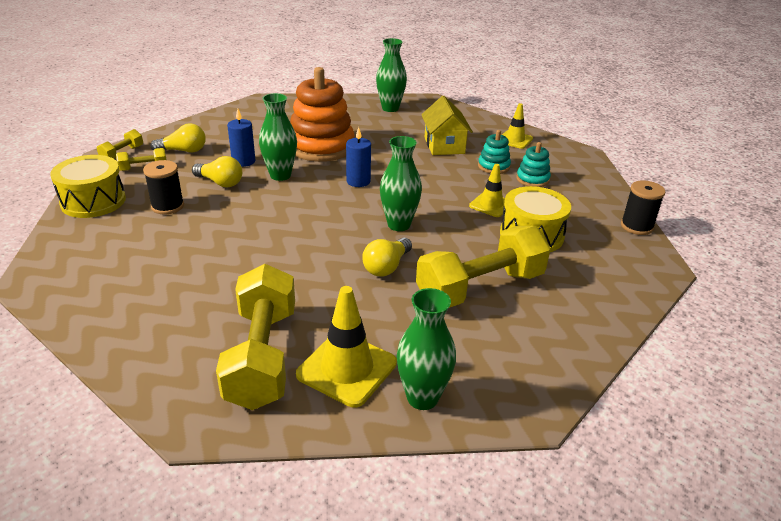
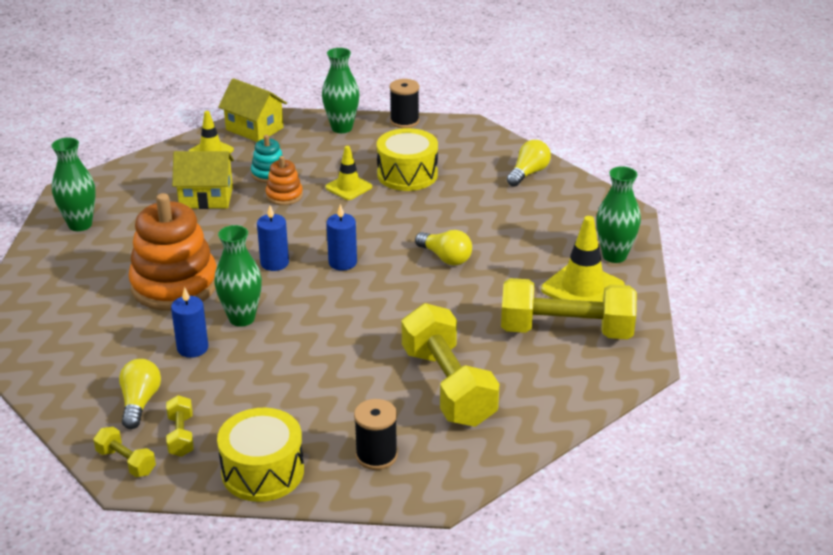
camera: 80 degrees left, 0 degrees up
black spool [143,160,184,215] -> black spool moved to [354,399,398,470]
yellow light bulb [192,156,242,187] -> yellow light bulb moved to [506,140,551,187]
green vase [380,136,422,231] -> green vase moved to [322,48,359,133]
yellow dumbbell [416,226,550,308] -> yellow dumbbell moved to [402,303,499,427]
turquoise stacking toy [516,142,551,187] -> none
none -> yellow house [218,78,287,142]
none -> orange stacking toy [265,156,303,205]
none -> blue candle [326,204,357,270]

